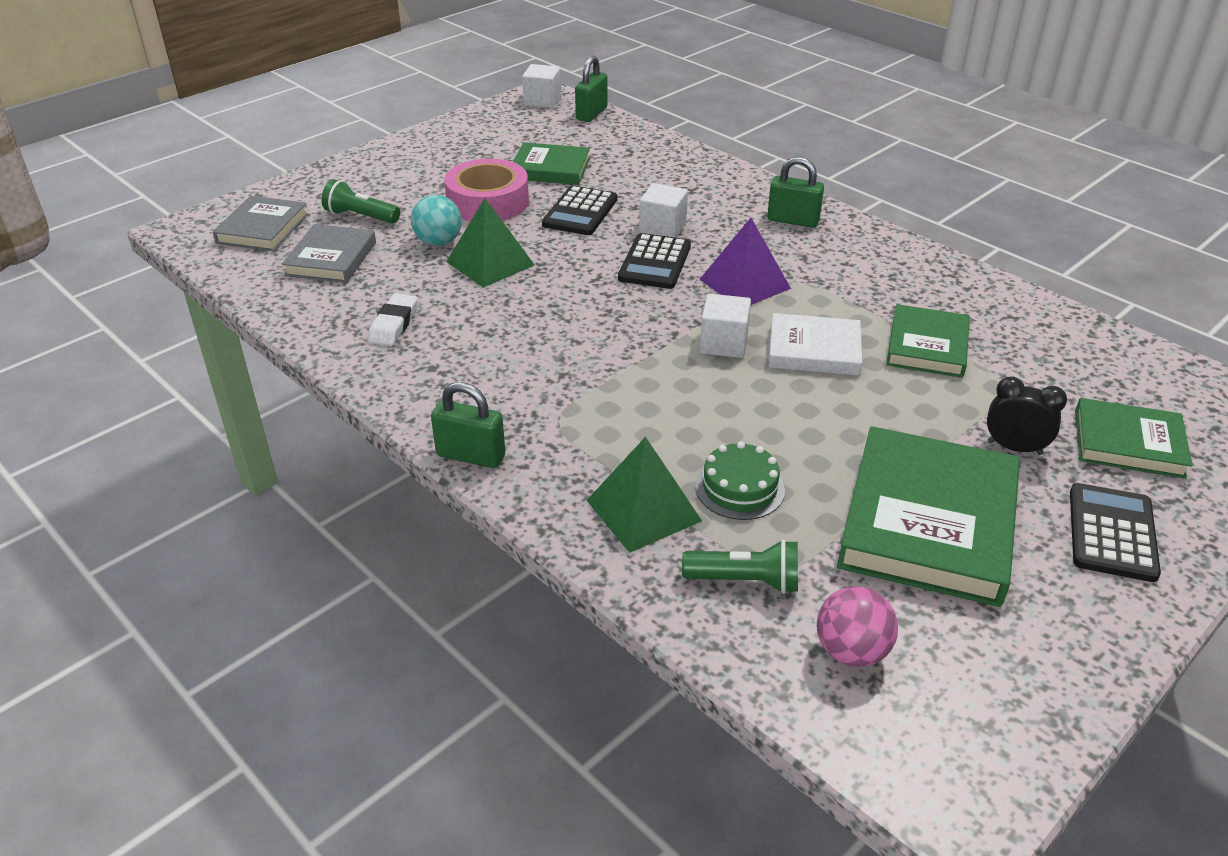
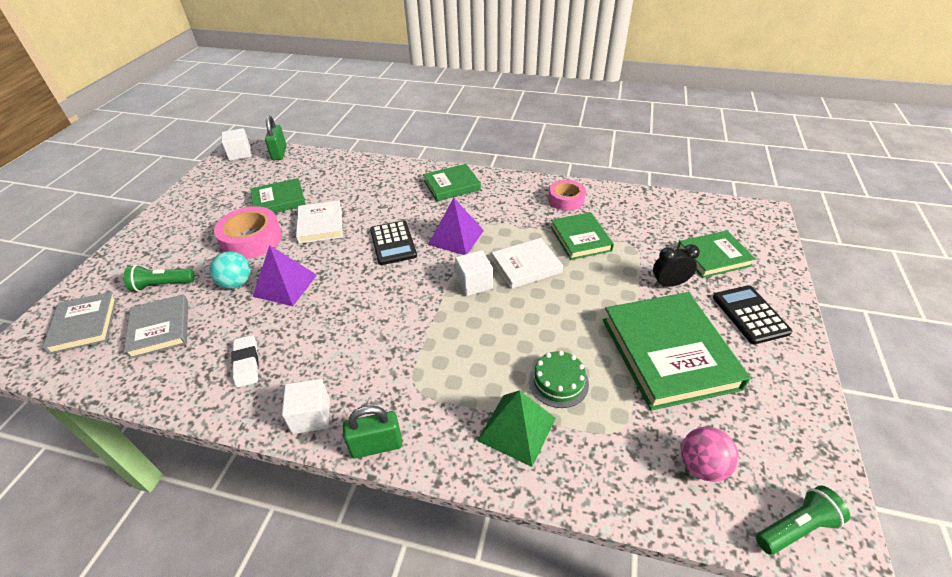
camera: 30 degrees left, 5 degrees up
green pyramid [446,198,534,288] -> purple pyramid [253,245,317,306]
black calculator [542,186,617,235] -> white book [296,200,343,244]
white cube [639,183,688,238] -> white cube moved to [282,379,330,434]
green flashlight [682,540,798,594] -> green flashlight moved to [756,485,850,555]
green padlock [767,157,824,228] -> green book [423,164,481,201]
none -> pink tape [548,180,586,211]

